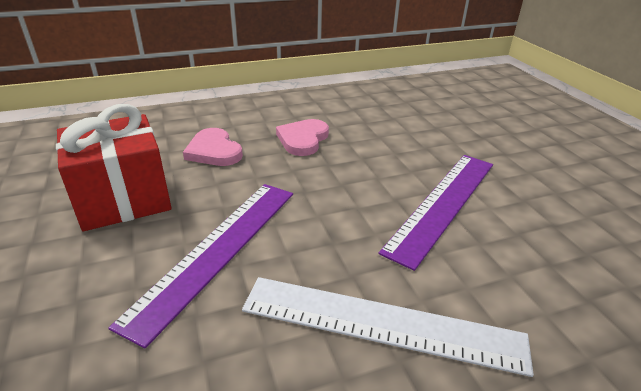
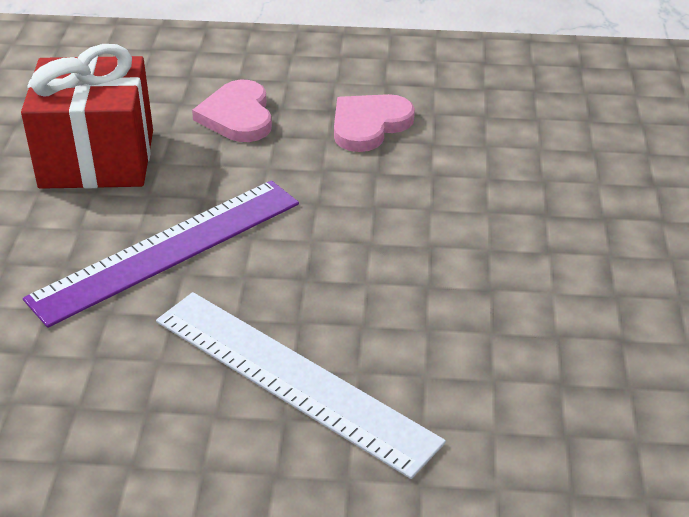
camera: 25 degrees right, 5 degrees up
purple ruler [379,155,493,271] -> none

